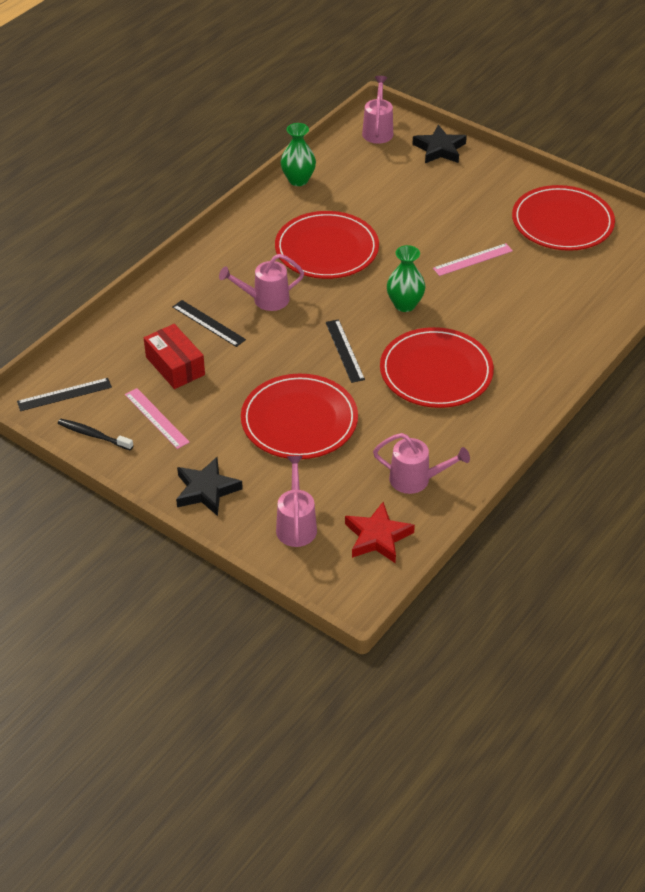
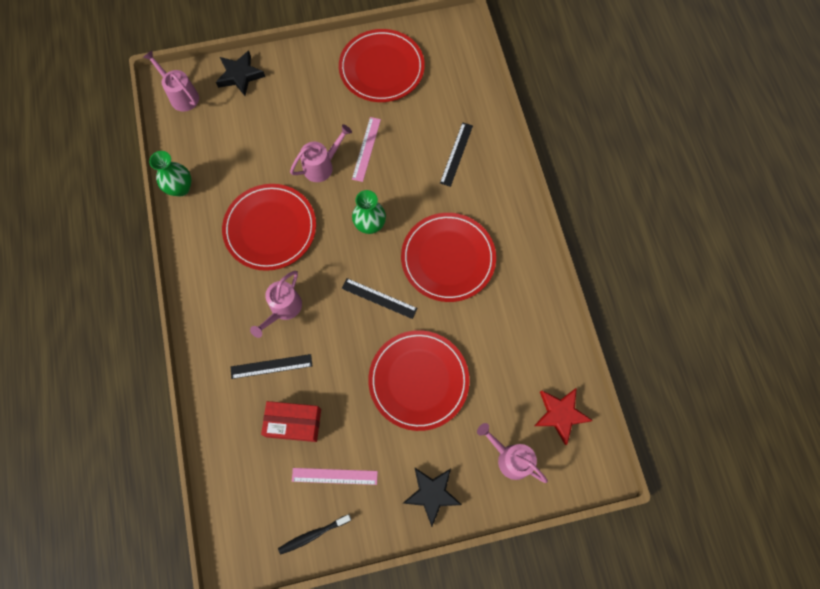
camera: 50 degrees left, 25 degrees up
black ruler [17,378,112,411] -> black ruler moved to [440,122,473,187]
pink watering can [373,433,470,494] -> pink watering can moved to [290,124,352,182]

